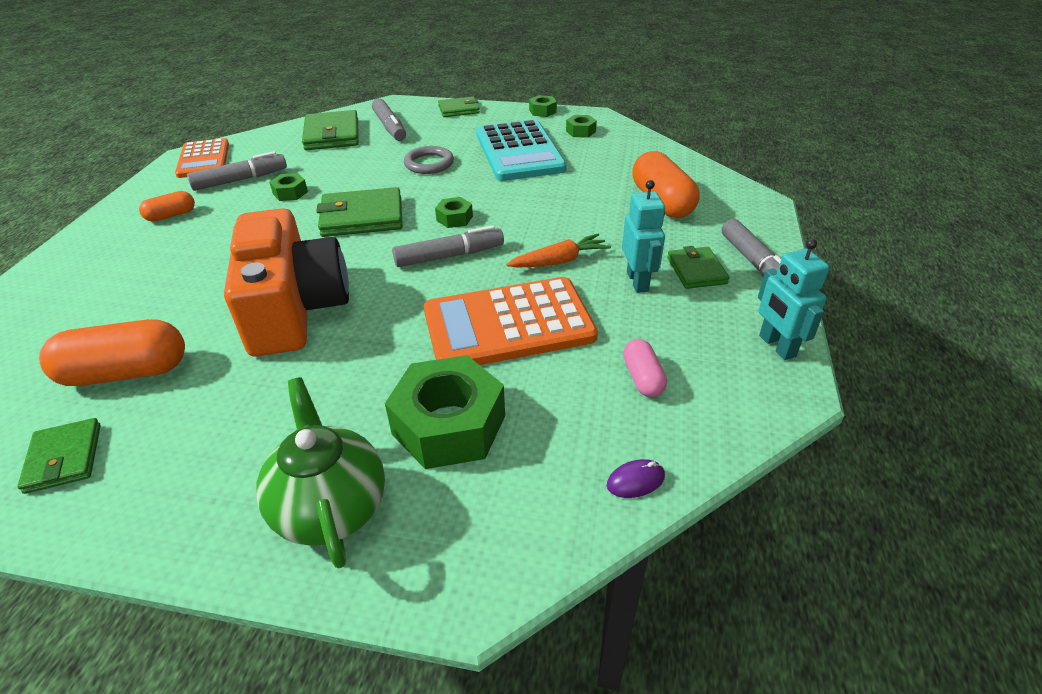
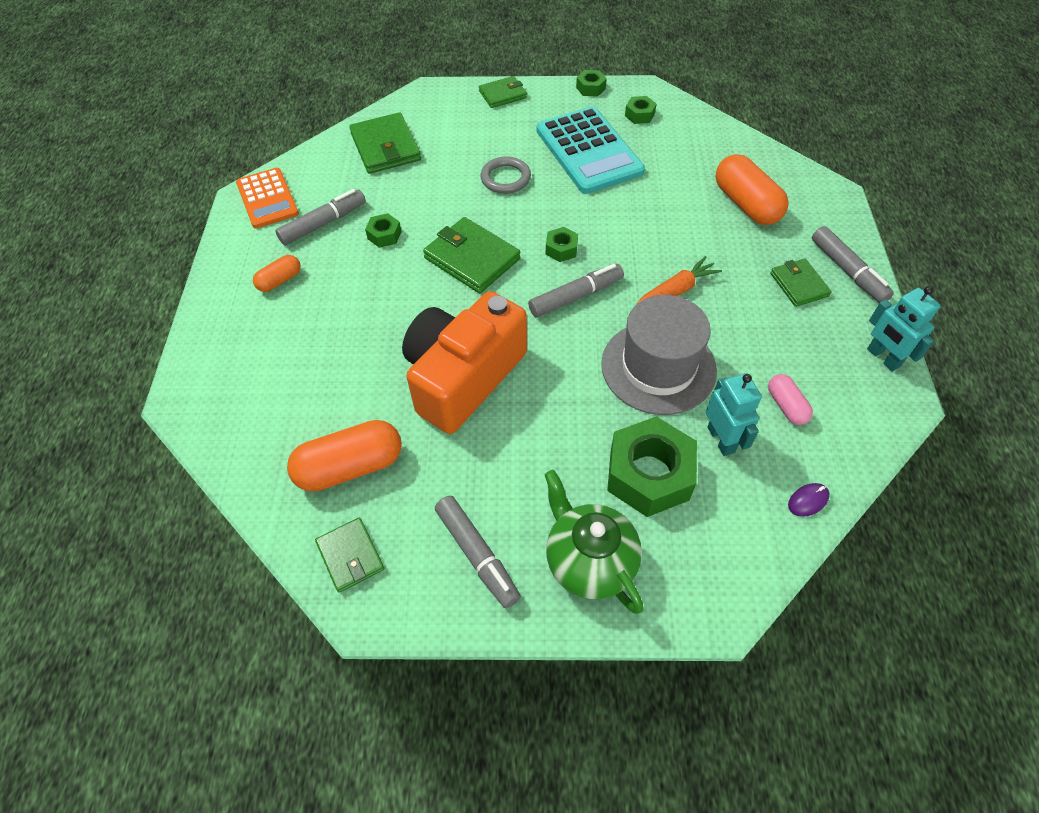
camera: 10 degrees left, 15 degrees up
orange camera [224,208,349,357] -> orange camera turned 120 degrees counterclockwise [402,291,527,434]
green wallet [316,187,403,237] -> green wallet turned 60 degrees clockwise [423,217,520,293]
grey marker [372,98,406,141] -> grey marker moved to [435,496,521,608]
orange calculator [424,277,598,365] -> grey hat [601,295,717,415]
turquoise robot [622,180,665,293] -> turquoise robot moved to [706,373,762,456]

